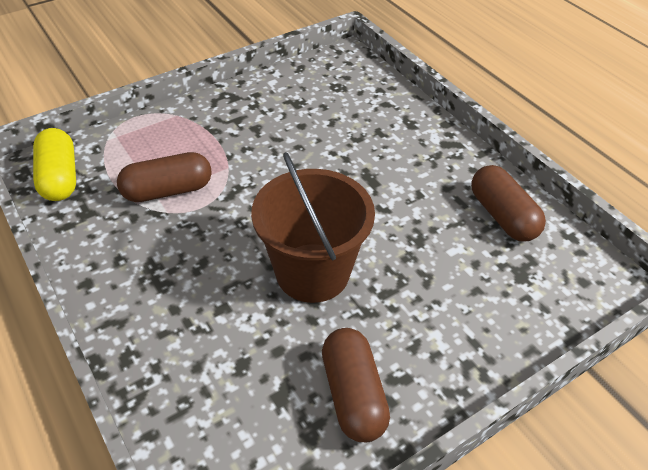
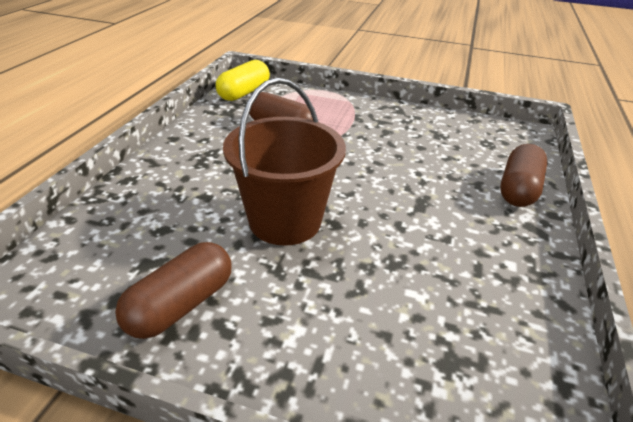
camera: 50 degrees right, 10 degrees down
brown capsule [471,165,546,241] -> brown capsule moved to [500,144,548,207]

